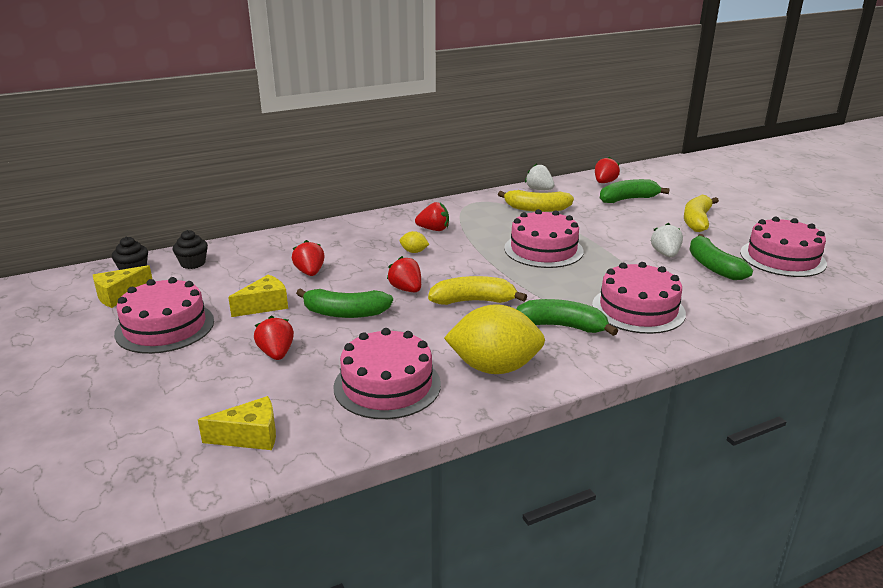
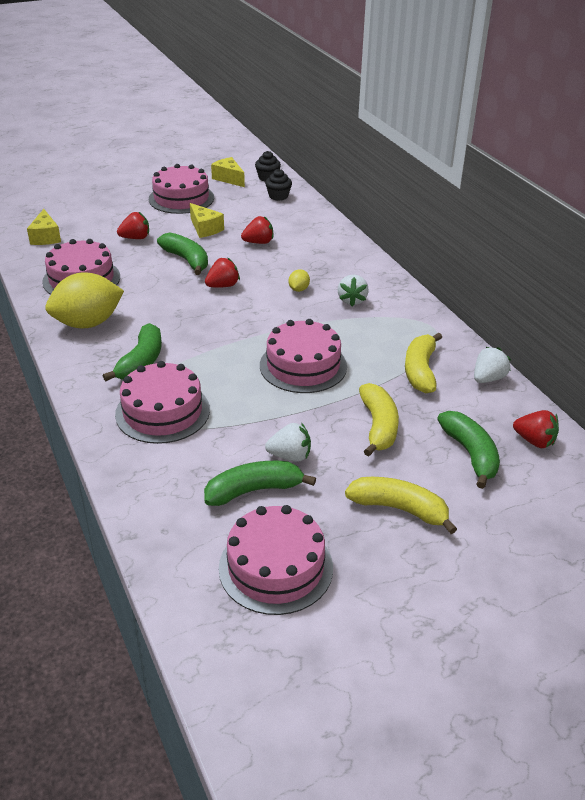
camera: 90 degrees right, 10 degrees up
green banana [296,288,393,318] -> green banana turned 135 degrees clockwise [157,233,208,275]
red strawberry [415,202,449,231] -> white strawberry [338,275,369,306]
yellow banana [428,276,527,305] -> yellow banana moved to [359,383,399,457]
yellow lemon [444,304,545,374] -> yellow lemon turned 60 degrees clockwise [46,273,124,328]

